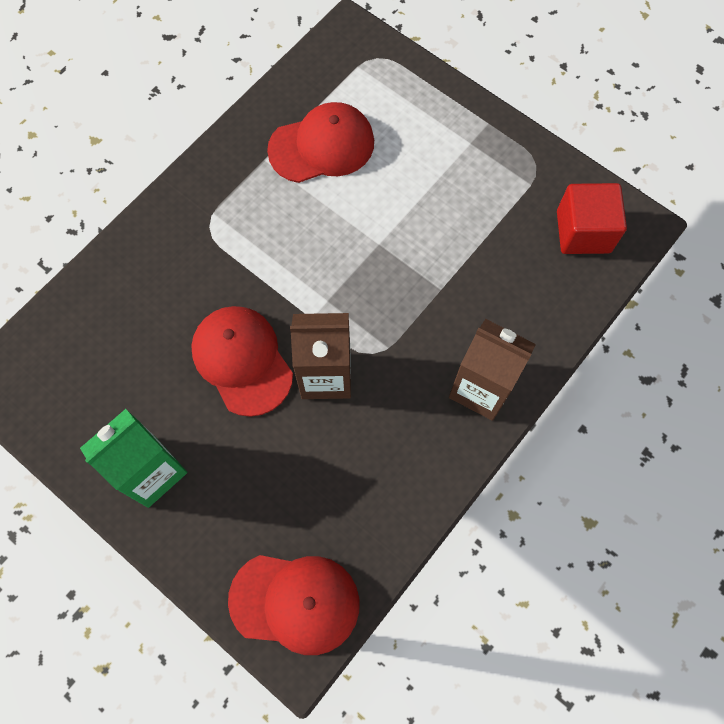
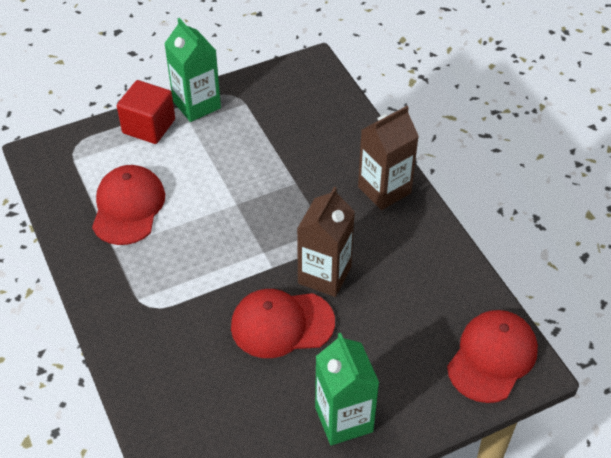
camera: 65 degrees left, 20 degrees down
red cube [557,183,627,254] -> red cube moved to [117,80,175,144]
none -> green carton [164,18,221,122]

